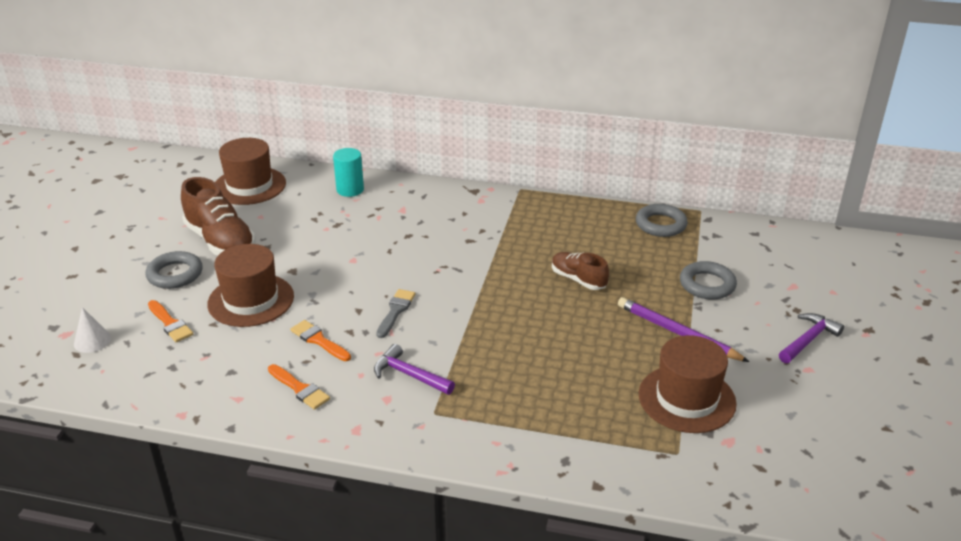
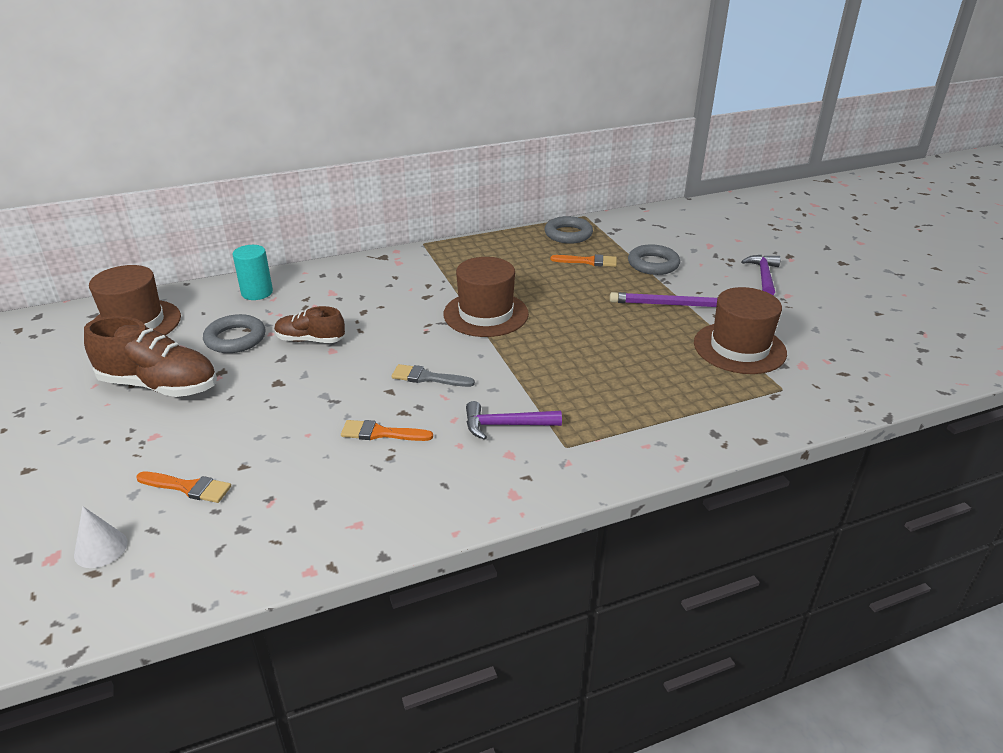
camera: 35 degrees left, 0 degrees up
grey ring [146,251,203,289] -> grey ring moved to [203,314,266,353]
brown hat [207,244,294,327] -> brown hat moved to [443,257,529,337]
orange brush [268,364,330,410] -> orange brush moved to [551,254,617,267]
grey brush [376,289,415,338] -> grey brush turned 60 degrees counterclockwise [392,364,475,387]
brown shoe [552,252,609,290] -> brown shoe moved to [274,306,345,343]

